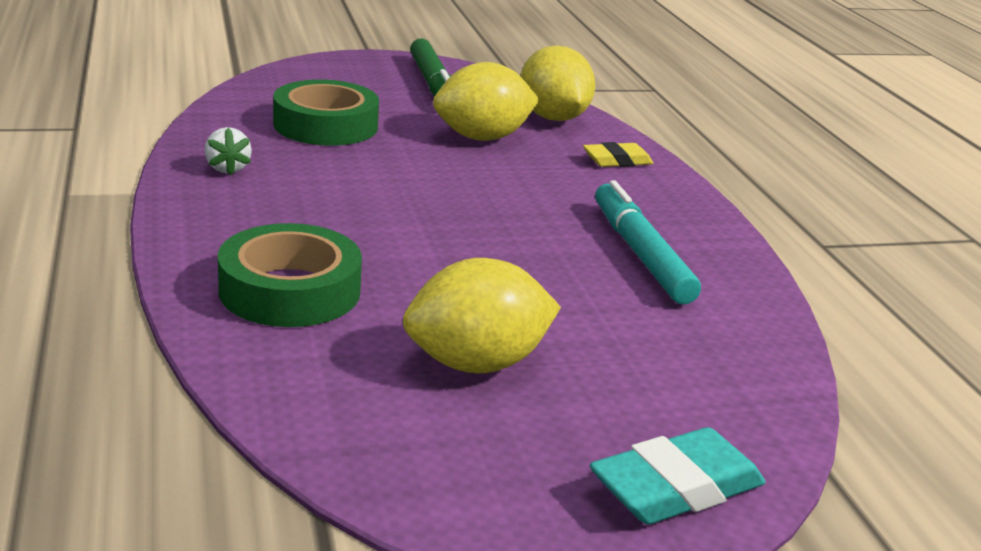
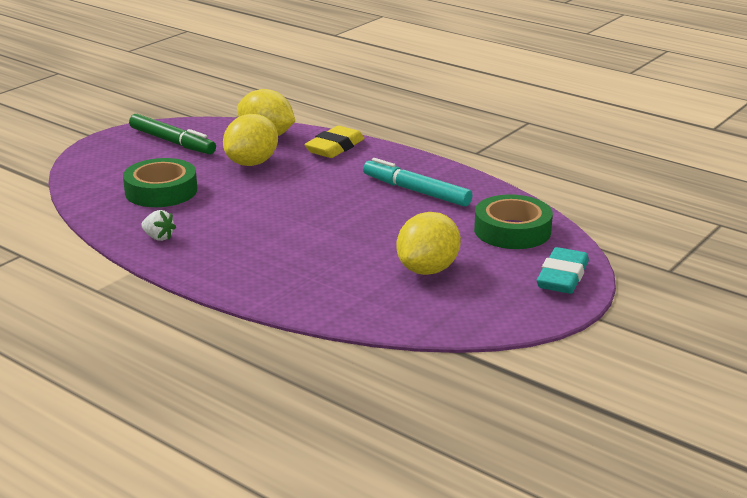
camera: 35 degrees left, 0 degrees up
green tape [218,223,362,327] -> green tape moved to [474,194,553,249]
yellow eraser [583,142,653,167] -> yellow eraser [304,125,365,158], size x1.58

